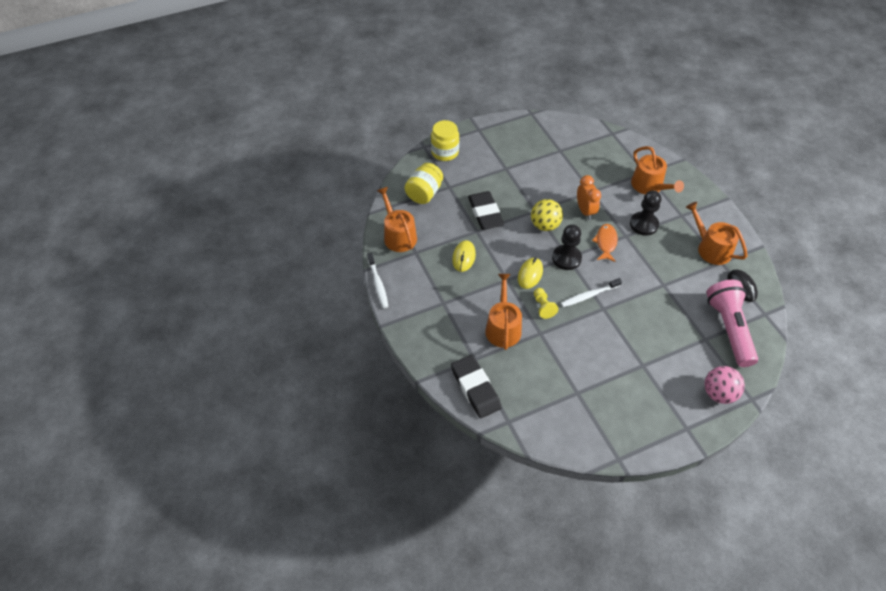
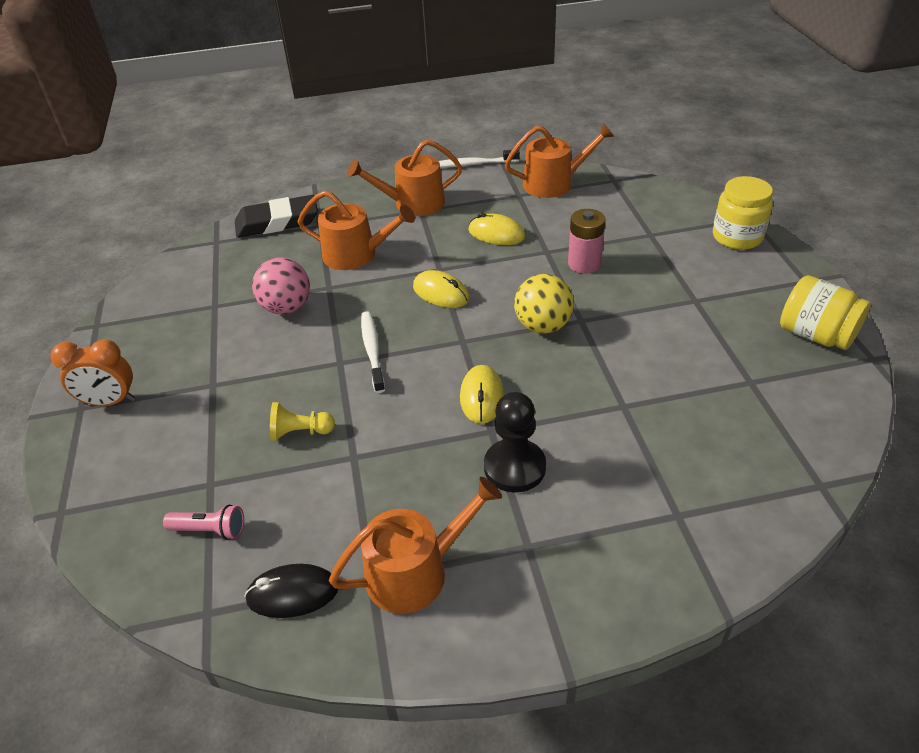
camera: 105 degrees right, 10 degrees down
yellow jar [404,163,443,204] -> yellow jar moved to [780,275,871,350]
black eraser [468,191,504,230] -> pink battery [568,209,606,274]
yellow pawn [534,288,558,319] -> yellow pawn moved to [270,402,335,441]
black pawn [552,225,582,270] -> none
orange clock [577,175,601,220] -> orange clock moved to [51,339,135,406]
orange fish [592,224,618,262] -> yellow mouse [460,365,504,424]
orange watering can [631,146,684,194] -> orange watering can moved to [348,139,462,216]
pink ball [705,366,745,404] -> pink ball moved to [252,257,310,314]
pink flashlight [706,280,758,367] -> pink flashlight [163,505,244,540], size x0.43

